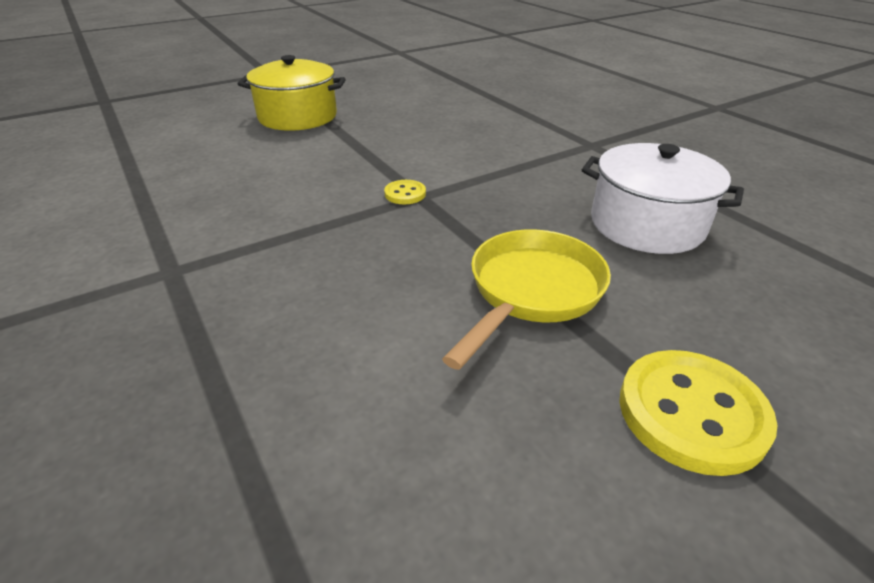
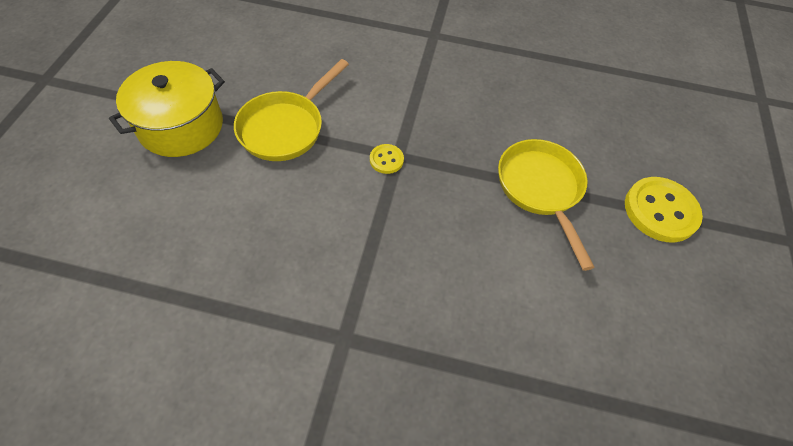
camera: 50 degrees left, 20 degrees up
white pot [582,143,744,254] -> none
none -> yellow pan [234,59,349,161]

